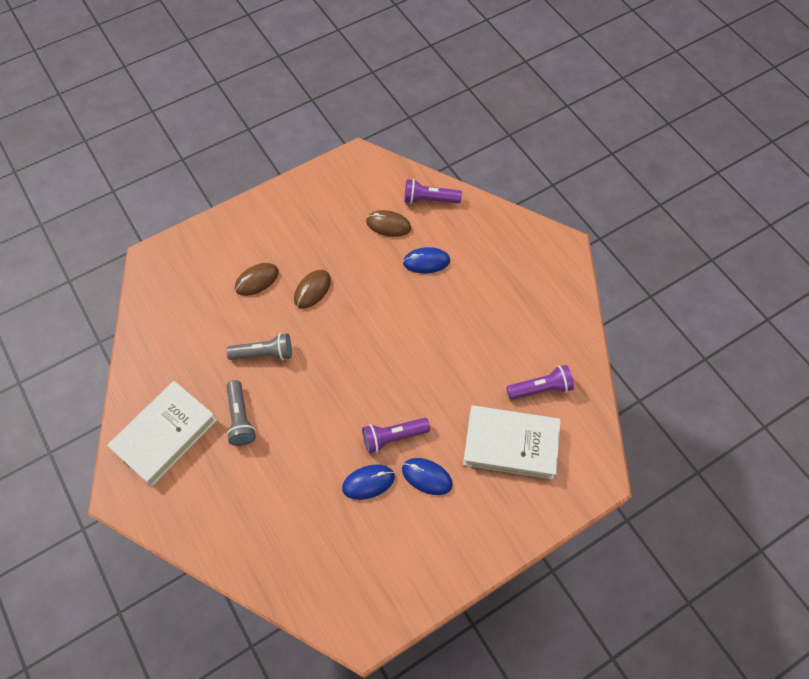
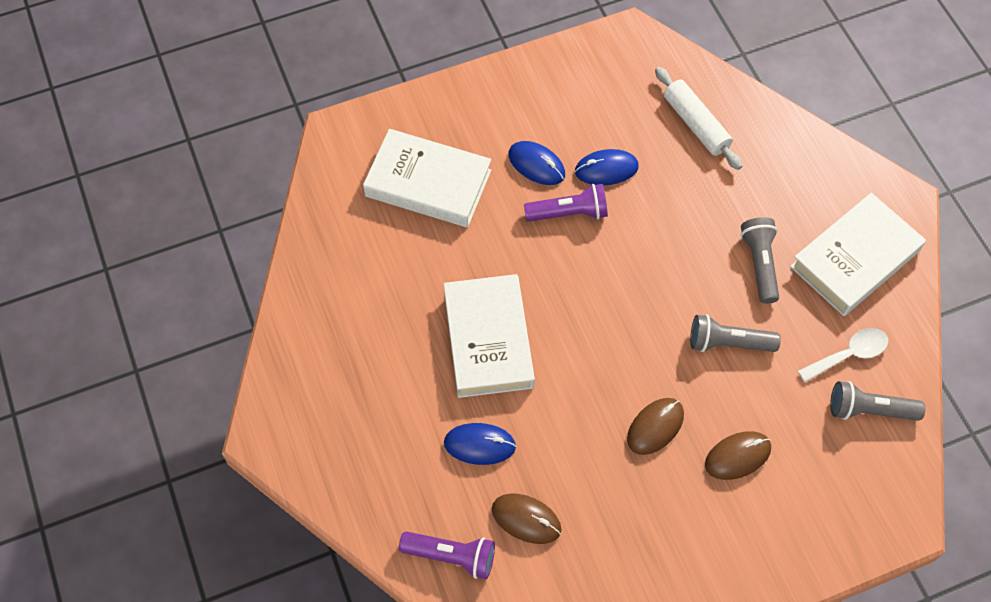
camera: 170 degrees left, 0 degrees up
purple flashlight [506,365,574,400] -> none
none -> white book [444,274,535,398]
none -> white rolling pin [655,67,742,170]
none -> white spoon [798,328,888,382]
none -> grey flashlight [830,381,925,421]

